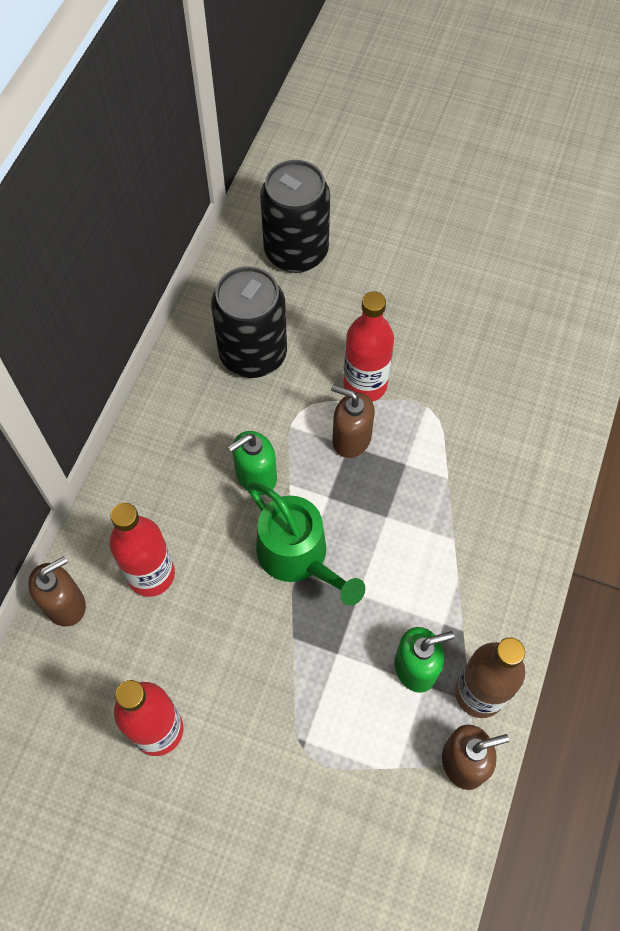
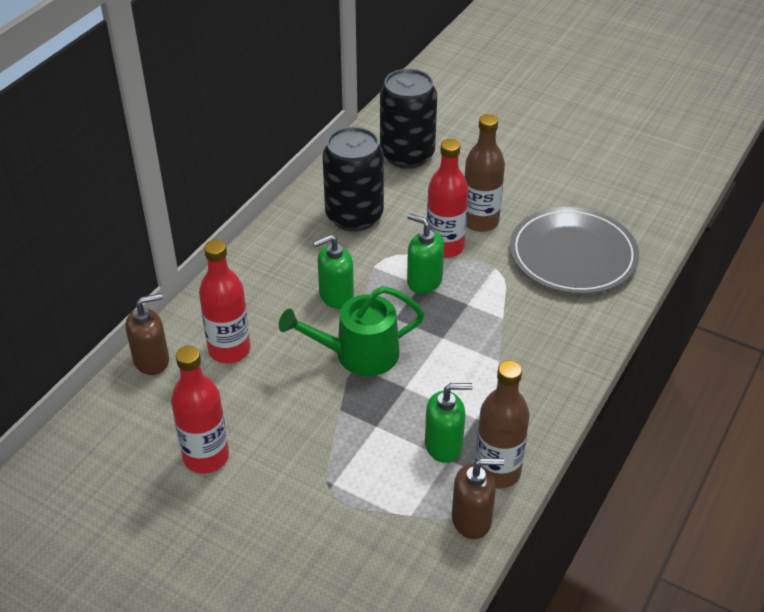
camera: 10 degrees right, 20 degrees down
green watering can [248,482,365,606] -> green watering can turned 105 degrees clockwise [279,286,425,376]
brown soap dispenser [331,385,375,458] -> green soap dispenser [407,214,444,294]
none -> brown bottle [465,114,505,232]
none -> grey plate [510,207,639,294]

